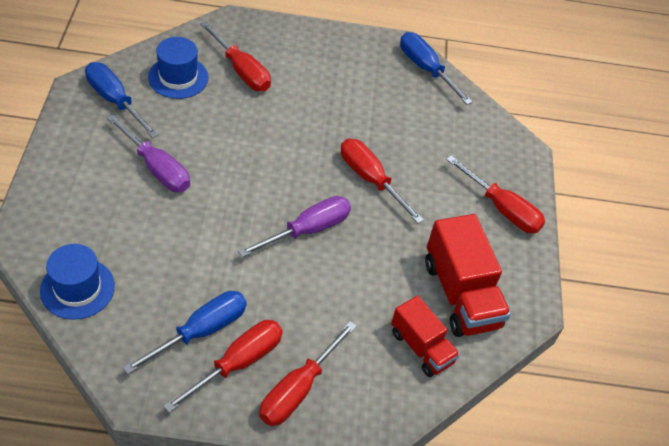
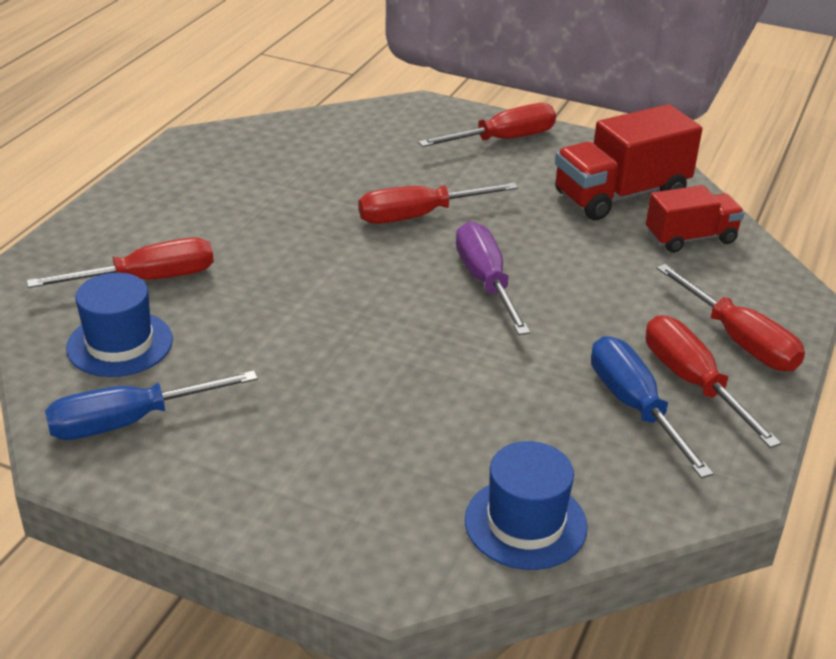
camera: 65 degrees left, 15 degrees down
purple screwdriver [107,114,190,192] -> none
blue screwdriver [400,32,473,105] -> none
red truck [425,214,511,337] -> red truck turned 150 degrees clockwise [555,104,702,220]

